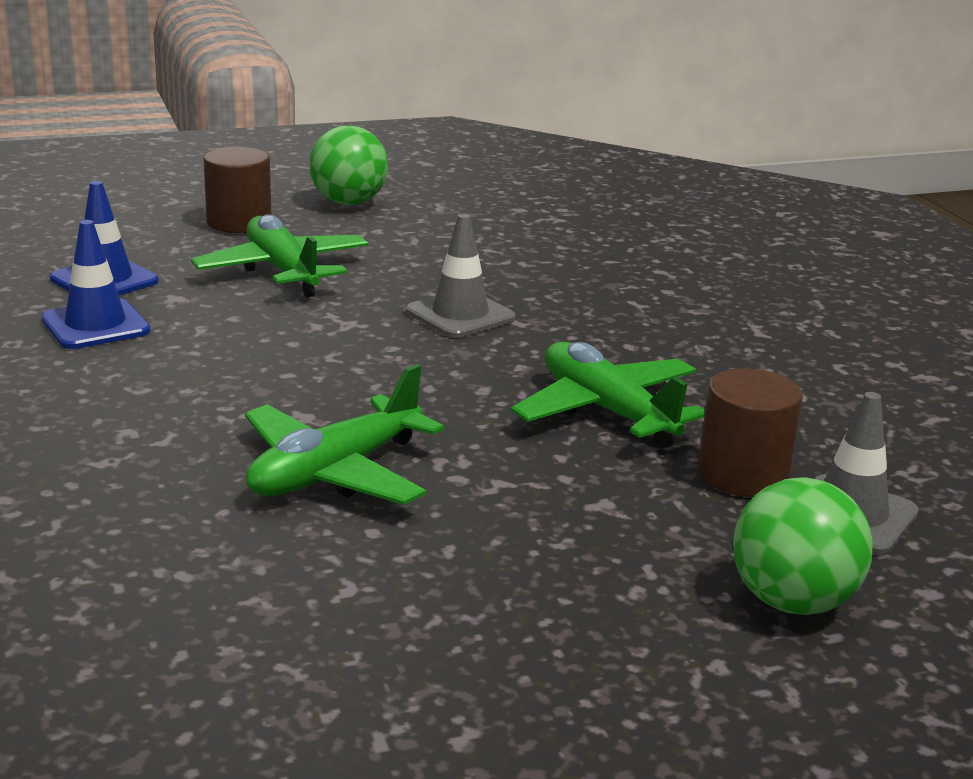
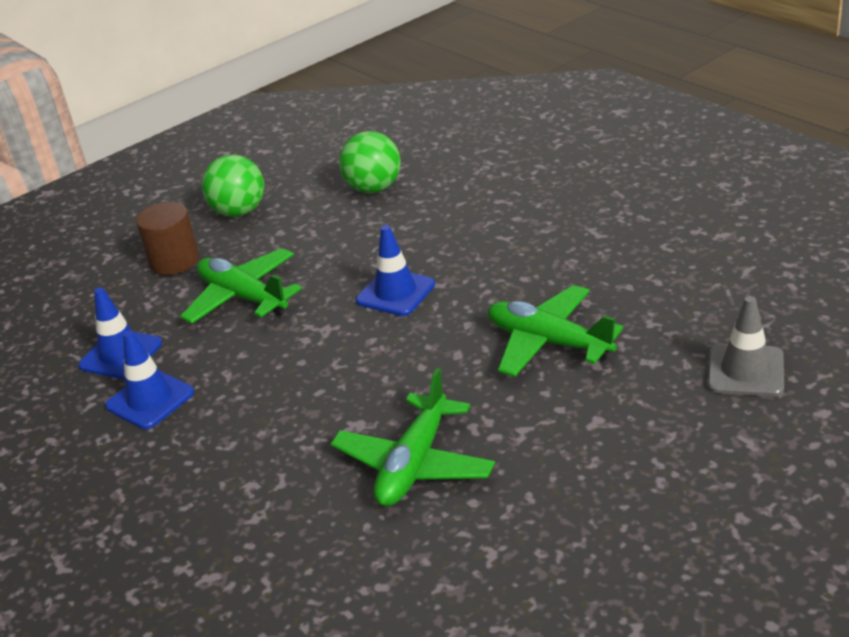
camera: 15 degrees left, 10 degrees up
grey traffic cone [406,214,515,338] -> blue traffic cone [356,225,435,316]
brown cylinder [698,368,803,497] -> none
green ball [733,477,873,615] -> green ball moved to [339,131,401,193]

